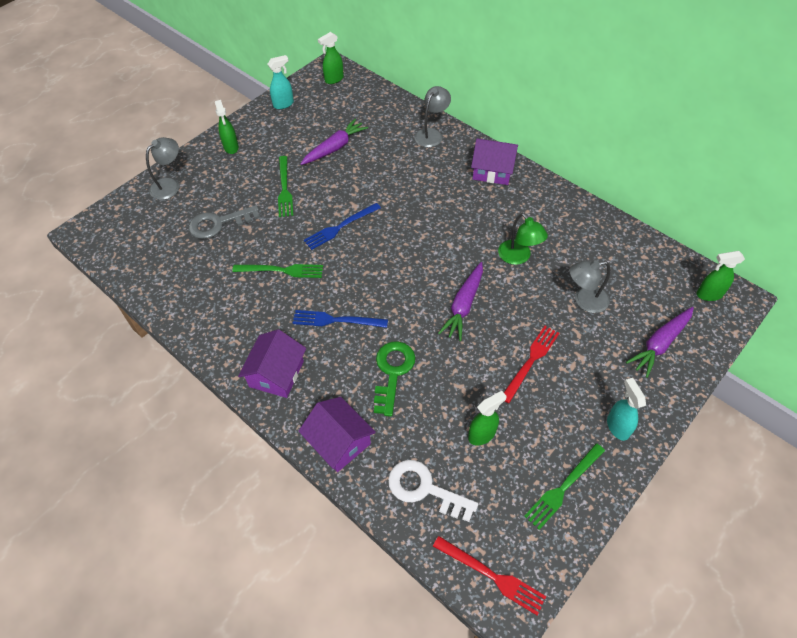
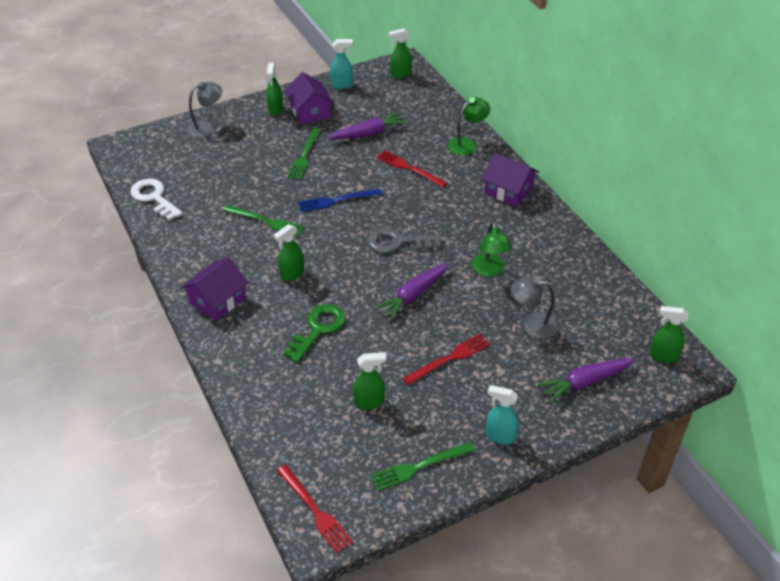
camera: 20 degrees right, 10 degrees down
grey key [189,205,260,239] -> grey key moved to [367,228,441,253]
blue fork [293,310,388,328] -> green spray bottle [273,224,304,281]
purple house [299,397,376,472] -> purple house moved to [285,72,334,124]
white key [388,460,478,522] -> white key moved to [130,179,183,221]
grey lamp [414,86,451,147] -> green lamp [448,97,490,156]
turquoise spray bottle [607,378,646,441] -> turquoise spray bottle turned 75 degrees counterclockwise [485,385,519,444]
none -> red fork [376,150,447,187]

